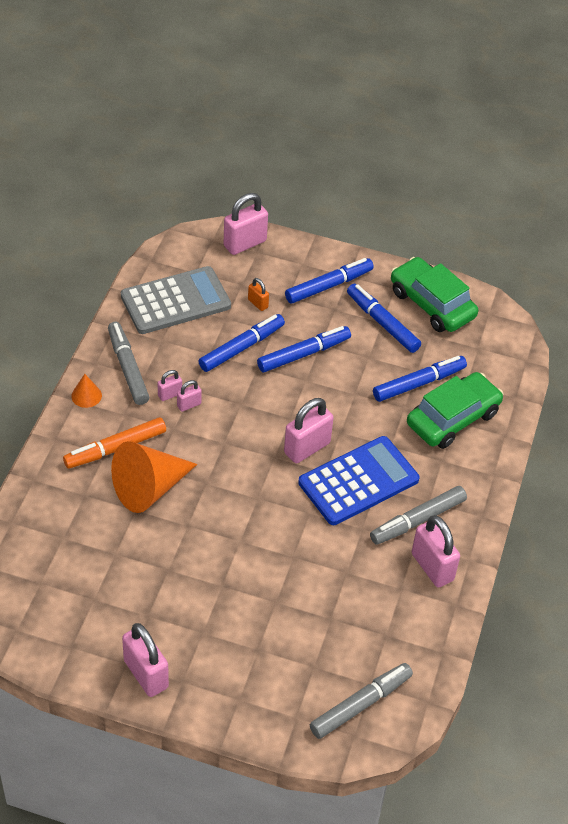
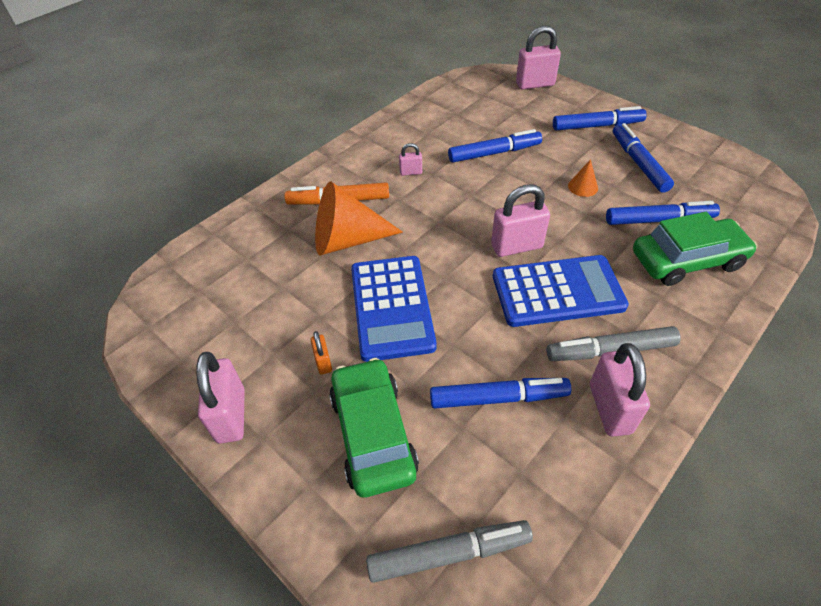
camera: 30 degrees right, 0 degrees up
orange cone [71,374,102,408] -> orange cone moved to [568,159,598,197]
grey marker [108,322,149,405] -> none
grey calculator [121,266,231,334] -> none
pink padlock [177,380,202,412] -> none
orange padlock [248,278,269,311] -> orange padlock moved to [311,331,332,375]
blue marker [257,326,351,372] -> blue marker moved to [430,378,571,409]
green car [391,257,478,332] -> green car moved to [329,358,419,497]
none -> blue calculator [351,256,437,362]

